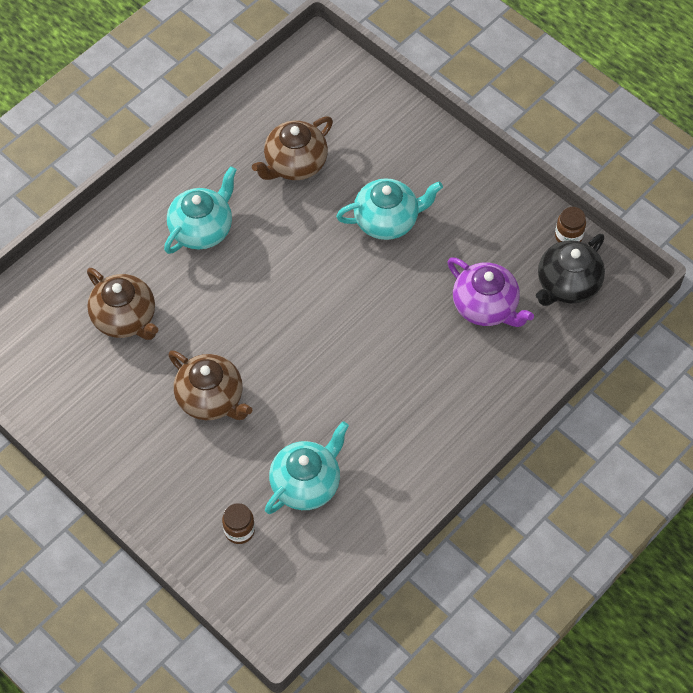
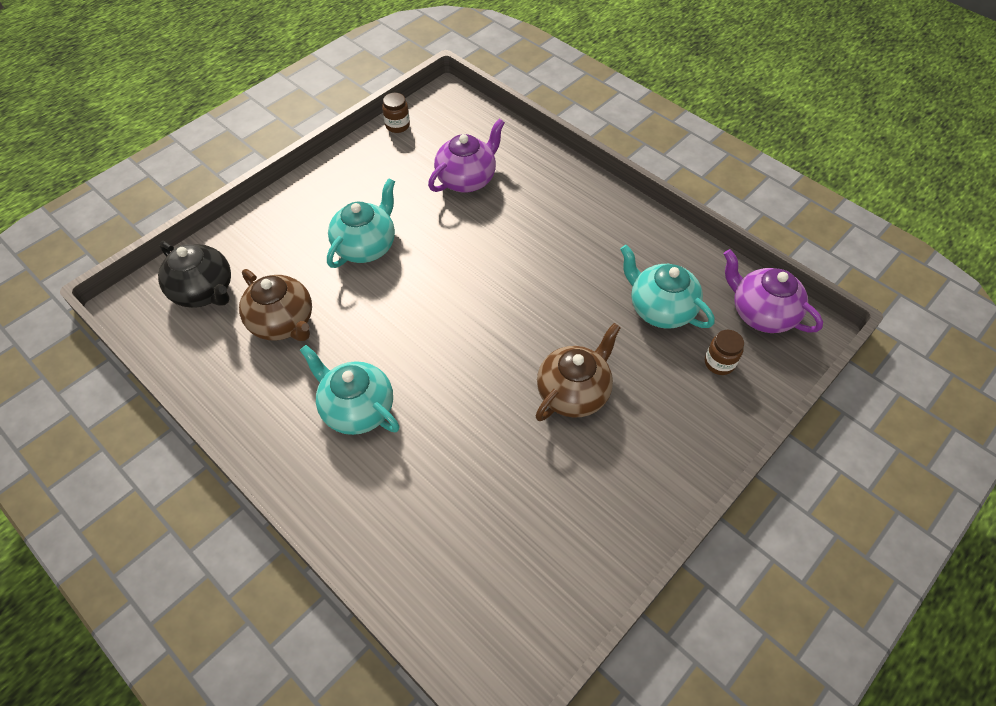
camera: 90 degrees left, 5 degrees down
brown teapot [87,268,158,340] -> none
turquoise teapot [336,178,443,240] -> turquoise teapot turned 45 degrees clockwise [327,178,395,268]
black teapot [536,234,605,306] -> black teapot moved to [158,241,231,308]
none -> purple teapot [724,249,823,333]

